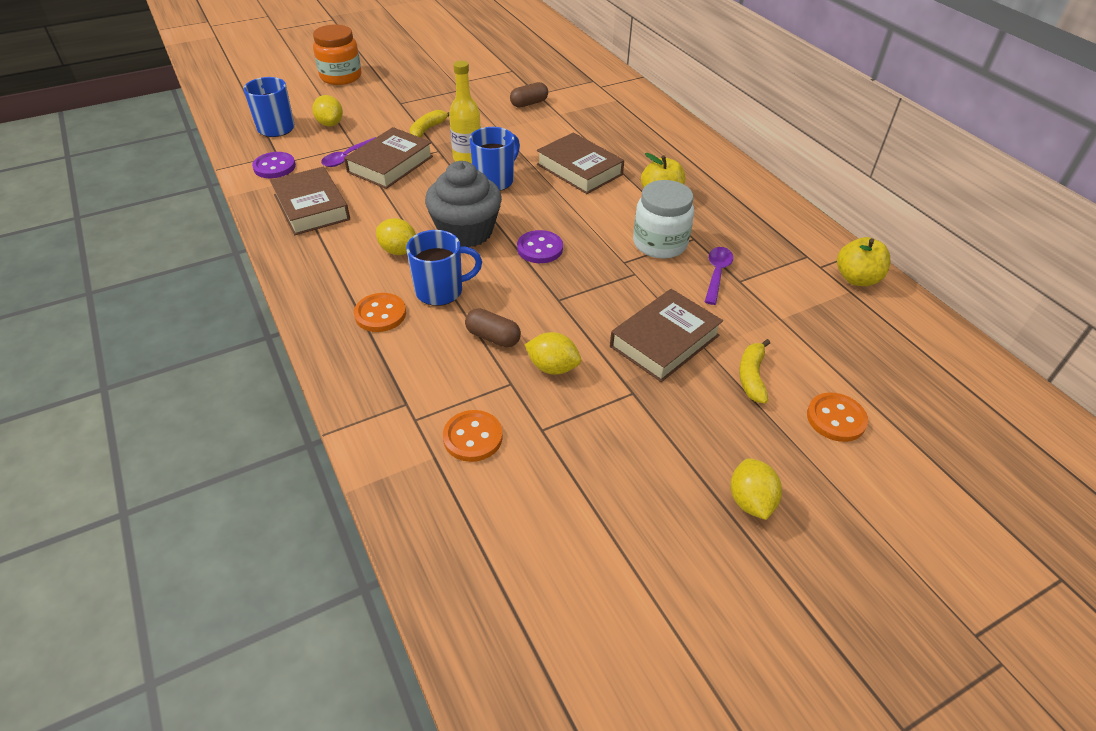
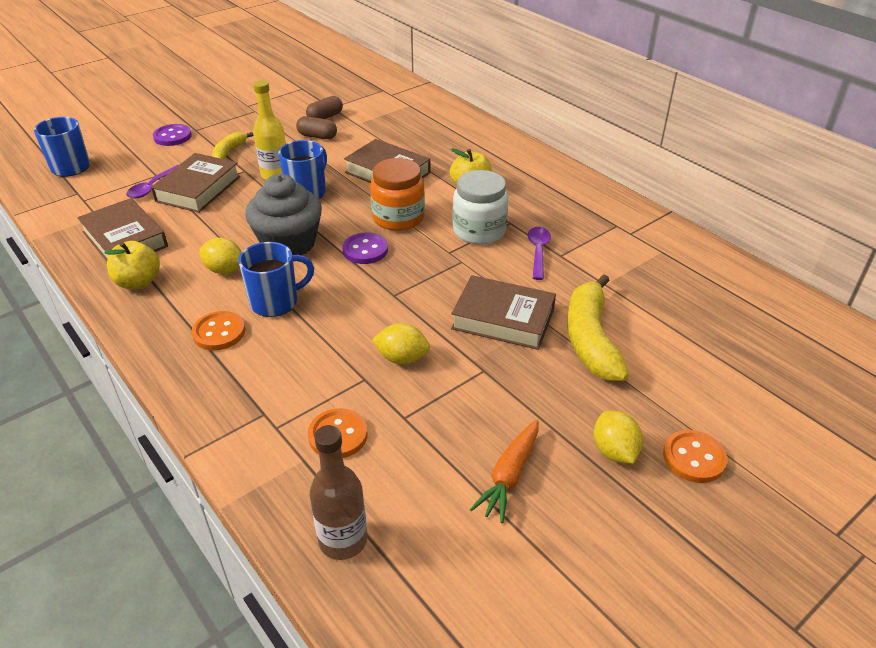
camera: 10 degrees left, 5 degrees down
purple button [252,152,296,178] -> purple button moved to [153,124,192,146]
yellow lemon [312,95,343,126] -> none
orange jar [313,25,362,85] -> orange jar moved to [370,158,425,231]
brown capsule [465,308,521,347] -> brown capsule moved to [296,116,337,139]
brown book [610,289,723,382] -> brown book turned 75 degrees clockwise [451,275,556,350]
yellow banana [739,339,770,404] -> yellow banana [567,274,629,381], size x1.83
orange button [807,393,868,442] -> orange button moved to [663,430,727,483]
yellow apple [837,237,890,286] -> yellow apple moved to [104,241,160,289]
none -> brown bottle [310,425,367,560]
none -> orange carrot [470,420,538,523]

